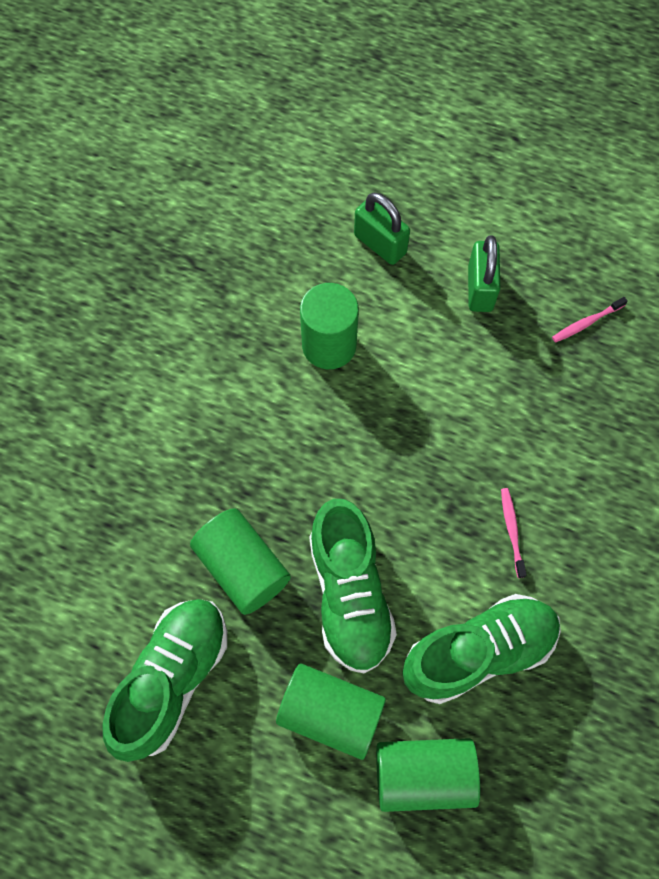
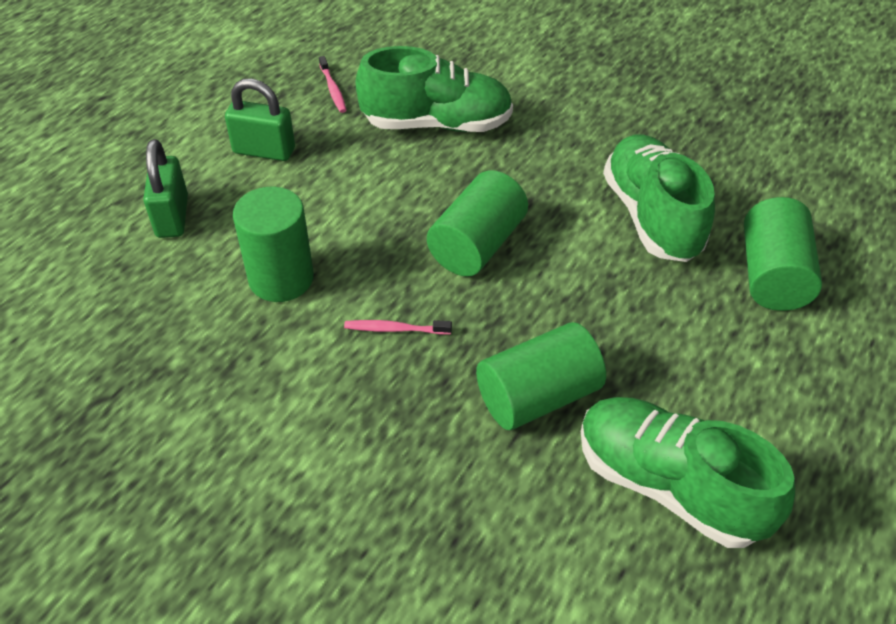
camera: 80 degrees left, 20 degrees down
green cylinder [276,664,386,760] -> green cylinder moved to [427,170,528,277]
green shoe [309,499,397,673] -> green shoe moved to [356,46,513,132]
green padlock [354,193,410,265] -> green padlock turned 60 degrees counterclockwise [143,139,188,238]
pink toothbrush [501,488,526,578] -> pink toothbrush moved to [344,320,452,335]

